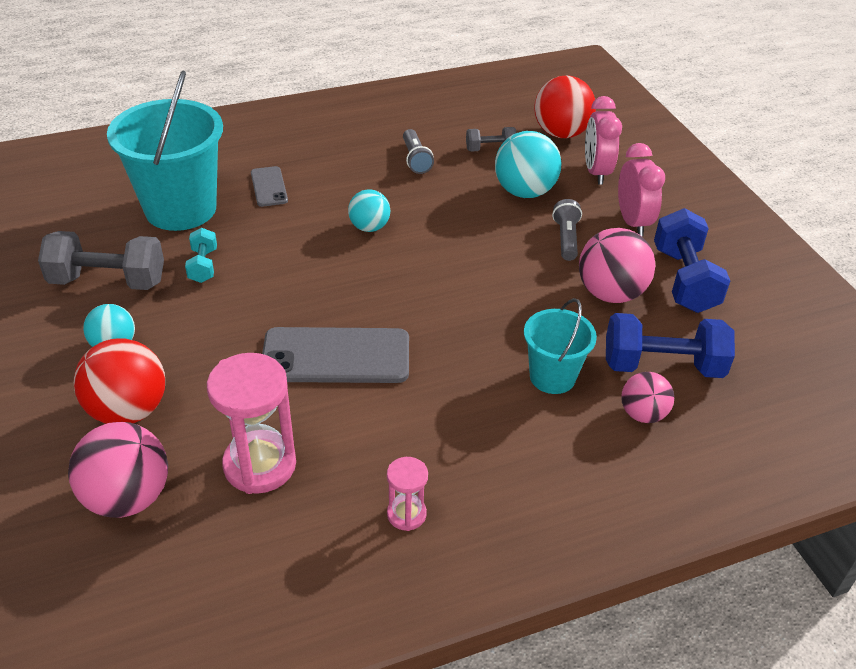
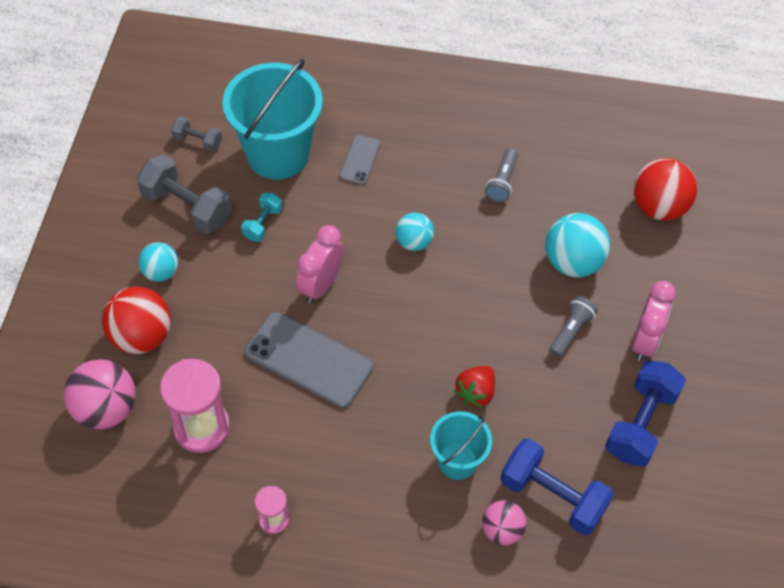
camera: 30 degrees right, 15 degrees up
grey dumbbell [466,127,516,152] -> grey dumbbell moved to [171,116,222,152]
pink ball [579,228,655,303] -> none
pink clock [585,96,622,185] -> pink clock moved to [296,225,344,303]
none -> red strawberry [454,366,495,408]

